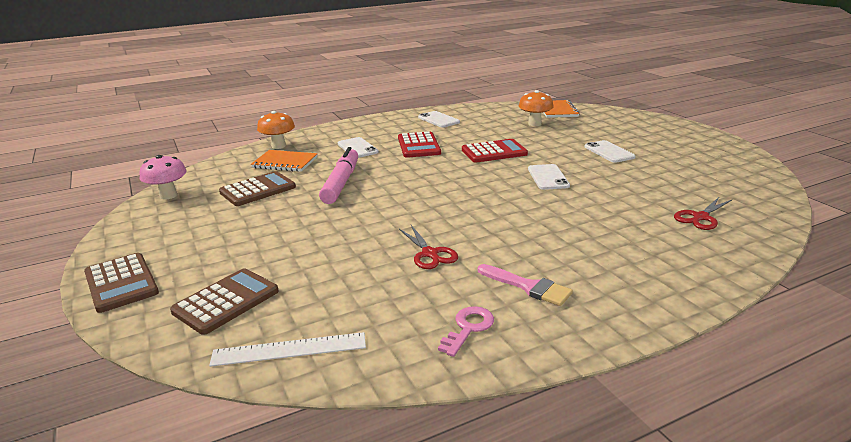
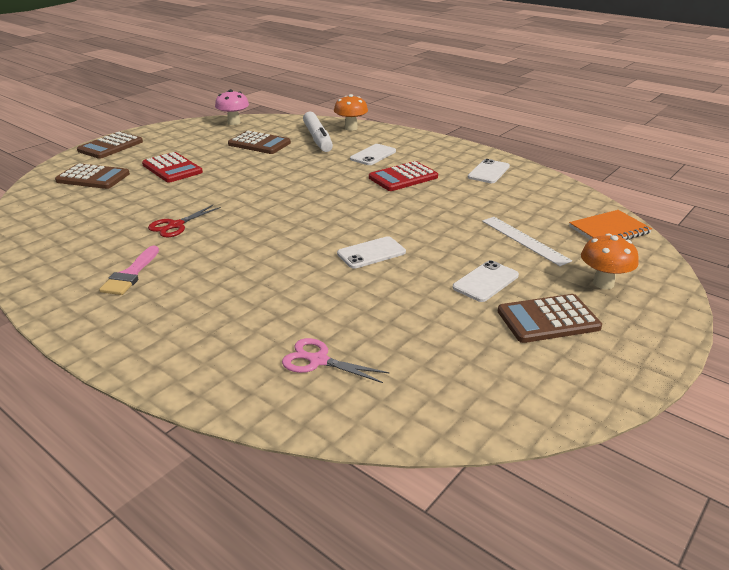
camera: 65 degrees right, 5 degrees up
white ruler [209,332,366,367] -> white ruler moved to [482,217,572,266]
orange notebook [251,150,317,172] -> white marker [303,111,333,152]
pink marker [319,147,358,204] -> none
pink key [438,306,494,357] -> none
red calculator [462,139,528,163] -> red calculator moved to [142,152,203,183]
orange mushroom [519,90,554,126] -> orange mushroom moved to [581,233,639,289]
red scissors [674,197,732,230] -> pink scissors [282,338,390,383]
none -> brown calculator [498,294,602,343]

